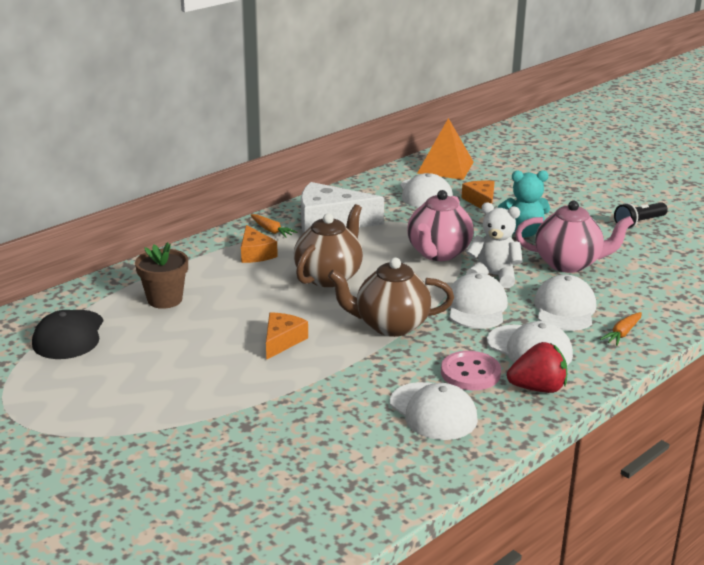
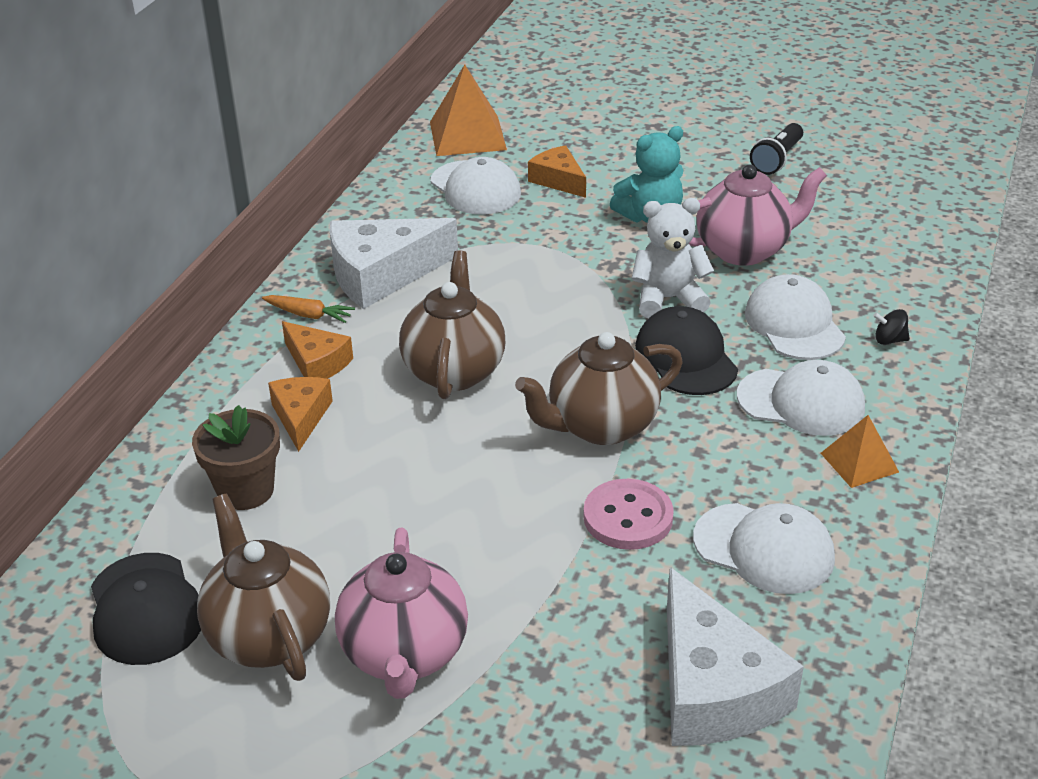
camera: 25 degrees left, 10 degrees up
orange cheese [266,312,308,360] -> orange cheese moved to [268,377,333,452]
pink teapot [407,190,473,261] -> pink teapot moved to [335,528,468,699]
pink button [441,351,501,390] -> pink button moved to [583,479,674,550]
white cap [446,273,508,329] -> black cap [635,306,738,395]
red strawberry [507,342,567,393] -> orange pyramid [821,415,899,488]
orange carrot [600,312,642,346] -> black spinning top [873,309,910,345]
none -> brown teapot [197,494,330,681]
none -> white cheese [667,567,804,746]

